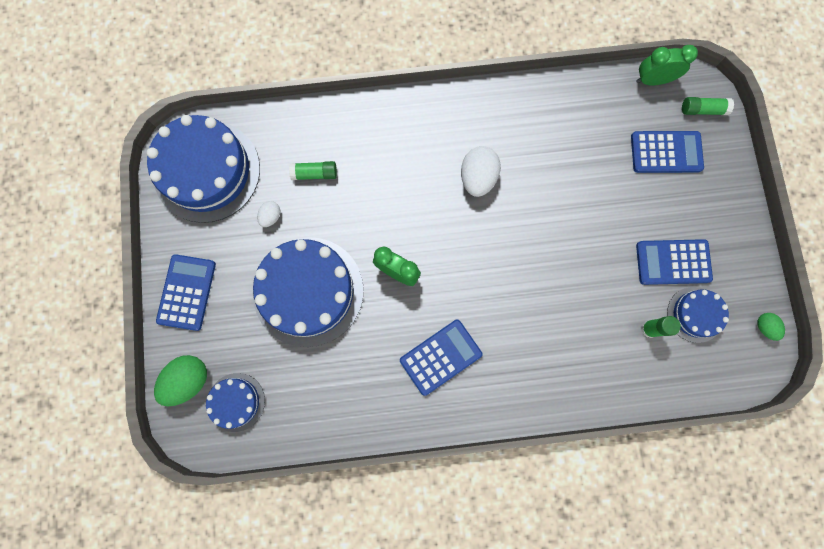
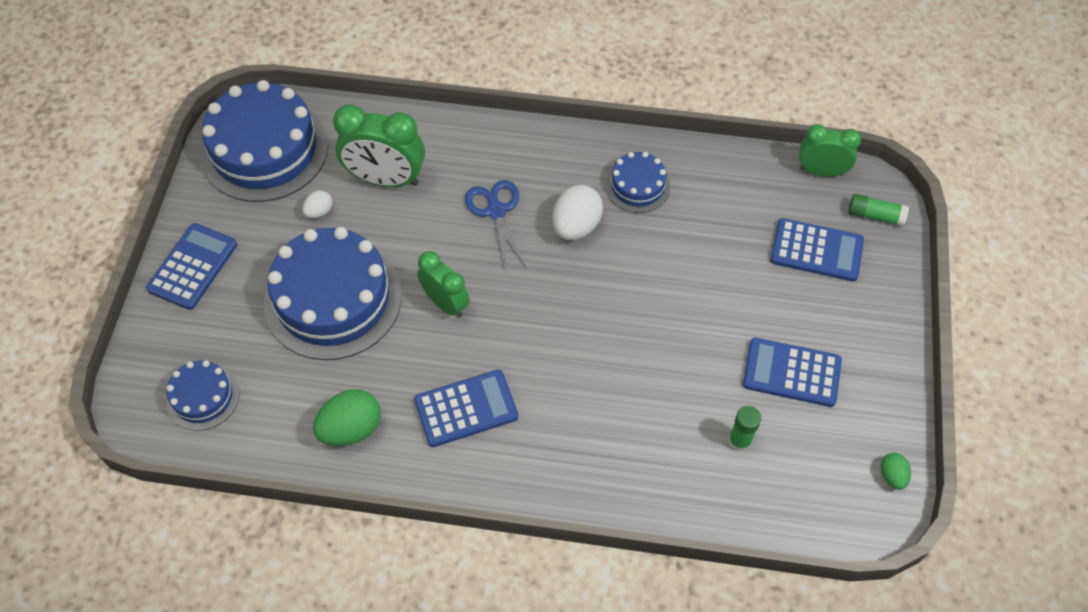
camera: 15 degrees right, 20 degrees down
green egg [154,355,207,406] -> green egg moved to [313,389,381,446]
green glue stick [289,161,337,180] -> green clock [333,104,425,187]
blue cake [667,287,729,343] -> blue cake moved to [605,152,670,213]
none -> blue scissors [465,180,526,269]

